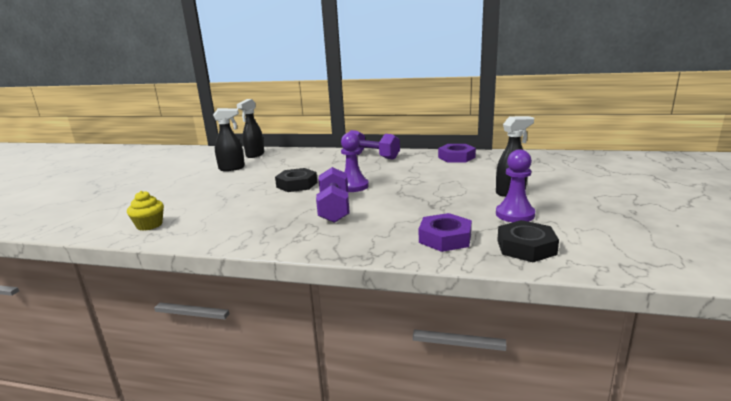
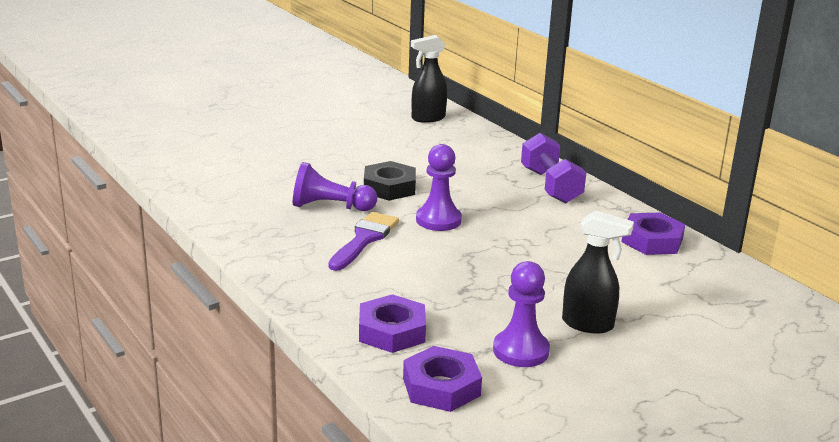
camera: 40 degrees right, 5 degrees up
yellow cupcake [127,191,164,231] -> none
black spray bottle [213,108,245,171] -> none
purple dumbbell [316,167,350,223] -> purple brush [329,212,399,271]
black nut [497,220,559,262] -> purple nut [403,346,482,412]
none -> purple pawn [293,162,377,211]

